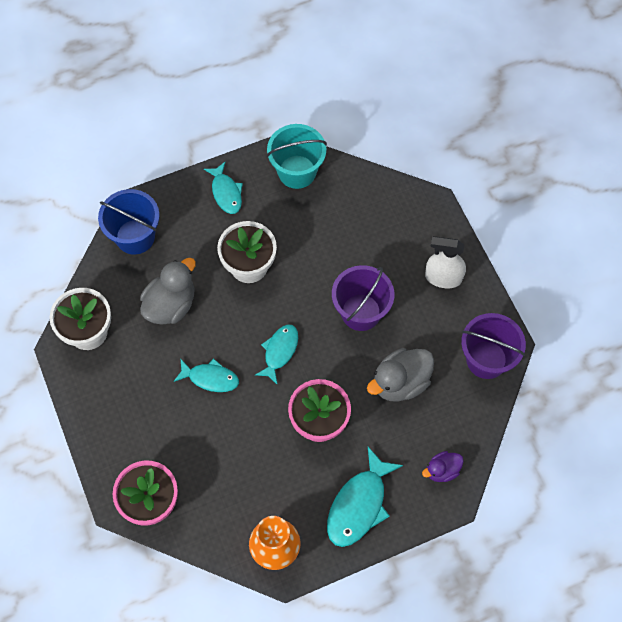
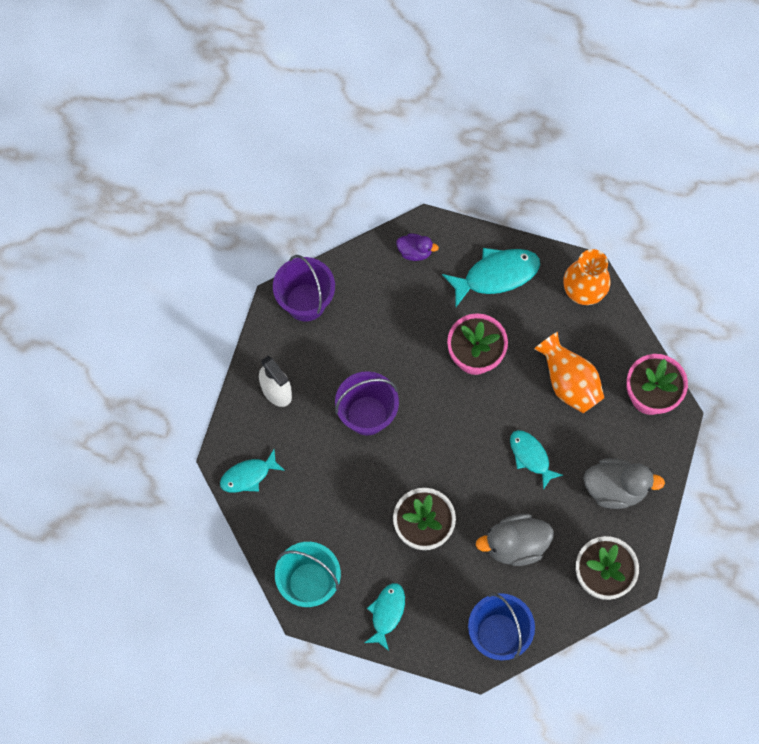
camera: 140 degrees left, 5 degrees up
turquoise fish [255,324,298,384] -> turquoise fish moved to [220,450,285,493]
grey duck [367,348,434,402] -> grey duck moved to [584,458,665,509]
none -> orange vase [534,332,604,413]

